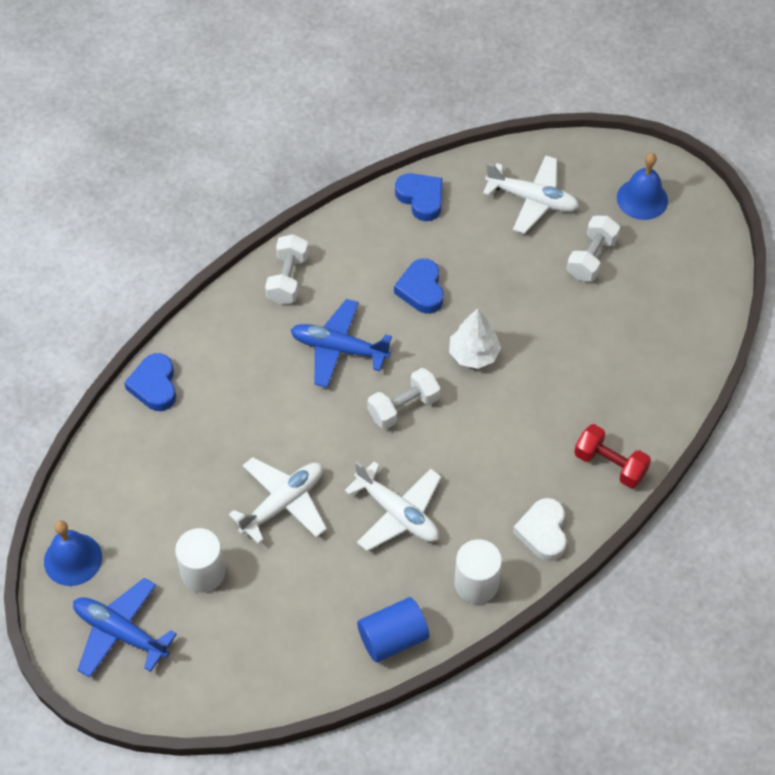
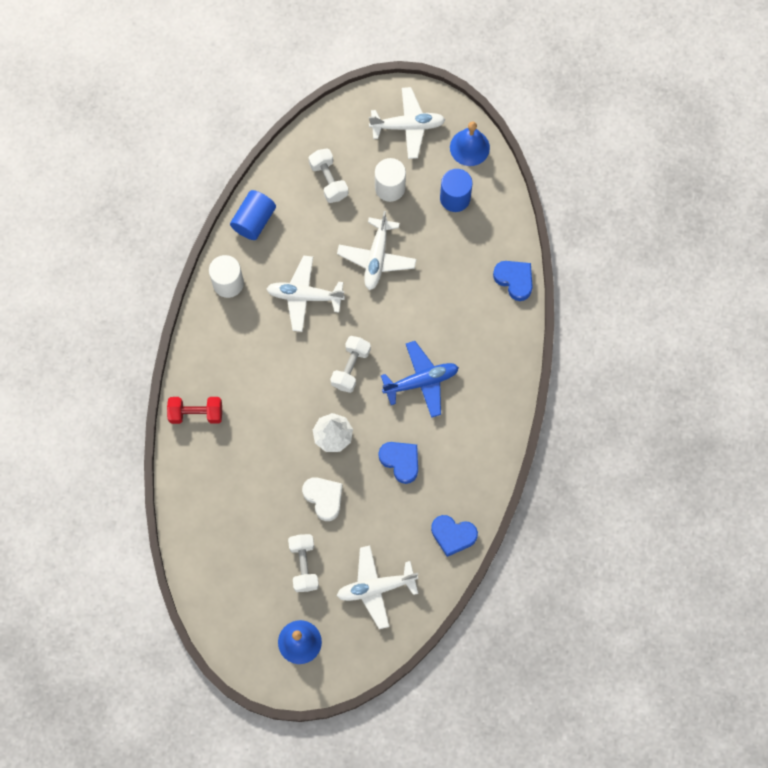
camera: 145 degrees right, 15 degrees up
blue plane [73,578,177,678] -> white plane [369,87,445,159]
white dumbbell [265,234,308,305] -> white dumbbell moved to [308,149,348,203]
white heart [513,498,567,561] -> white heart moved to [302,477,342,521]
none -> blue cylinder [440,169,473,212]

